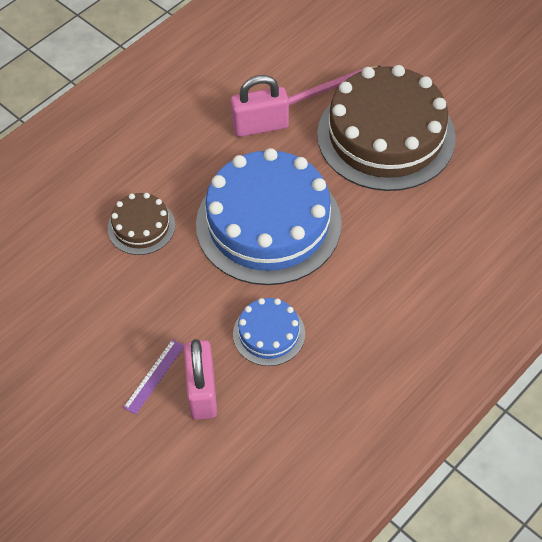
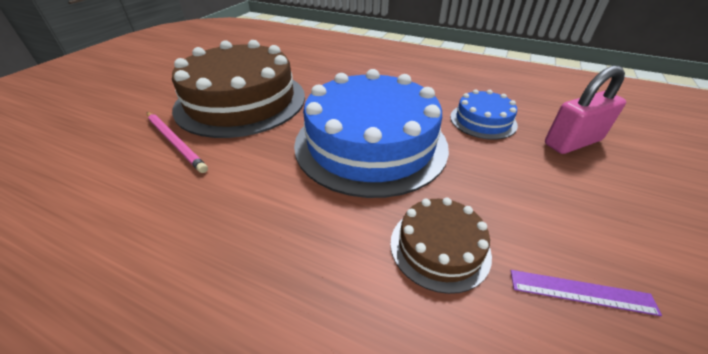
camera: 110 degrees left, 15 degrees down
purple ruler [123,339,184,415] -> purple ruler moved to [511,270,662,316]
pink padlock [231,75,289,137] -> none

